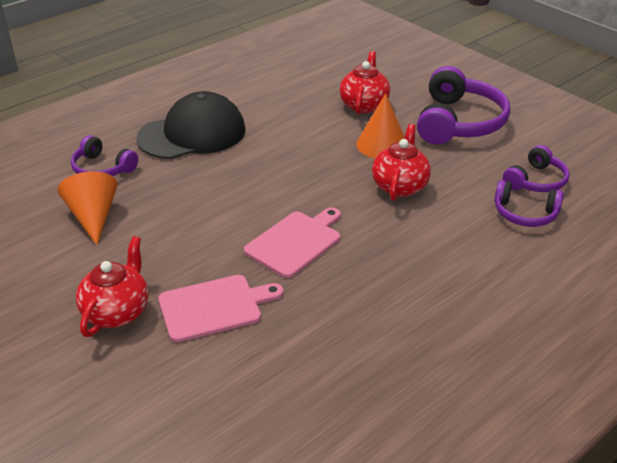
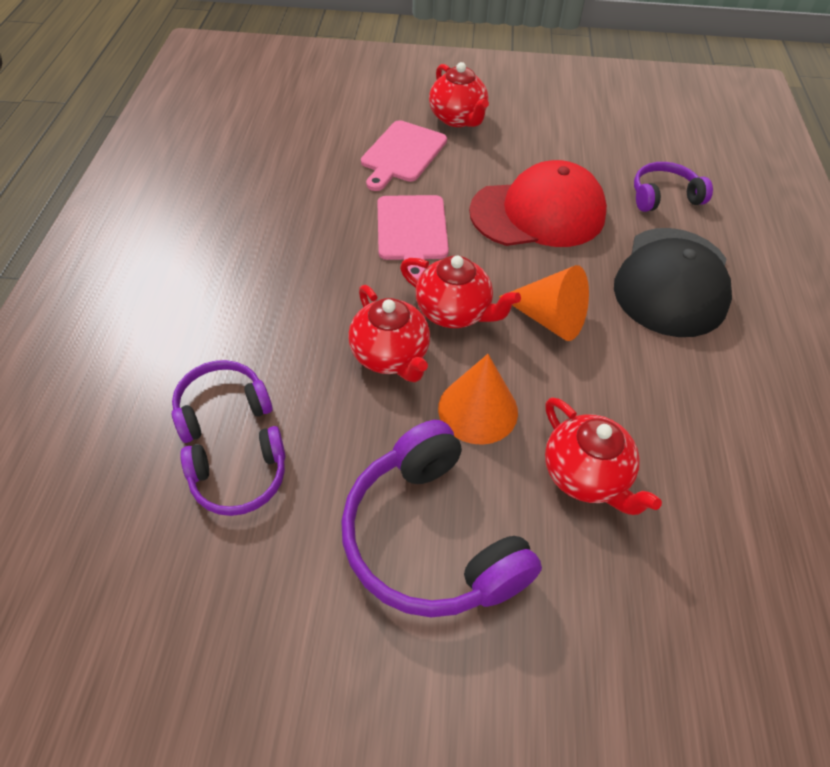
camera: 135 degrees right, 15 degrees up
orange cone [57,171,118,245] -> orange cone moved to [499,265,589,341]
purple headphones [503,145,570,192] -> purple headphones turned 105 degrees counterclockwise [180,426,286,516]
none -> red teapot [400,256,521,328]
none -> red cap [469,160,607,247]

